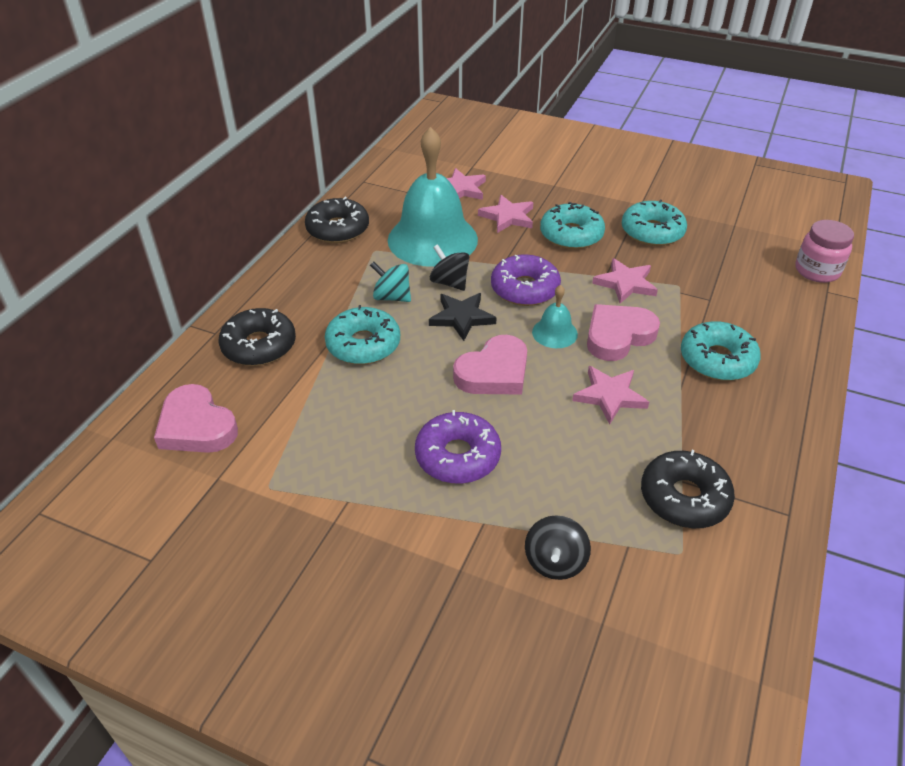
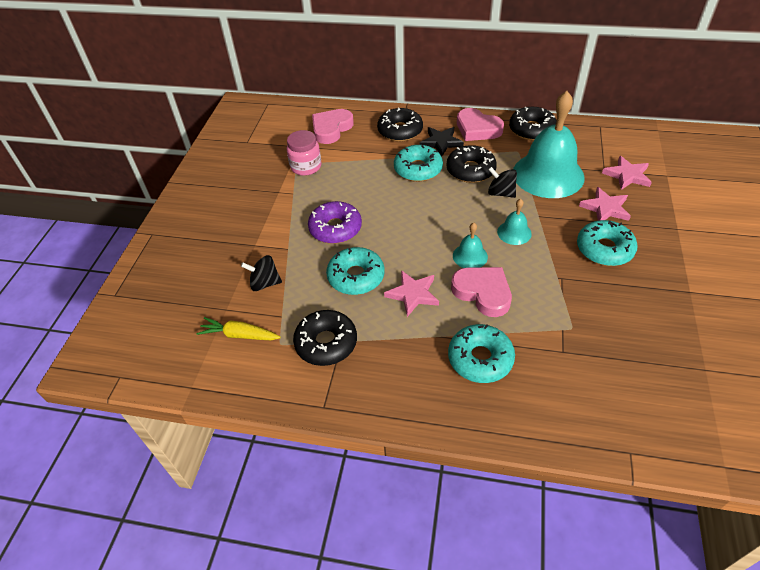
camera: 80 degrees right, 5 degrees up
turquoise spinning top [370,262,411,302] -> black donut [447,145,497,183]
black star [429,293,497,341] -> black star moved to [420,127,464,157]
black spinning top [430,244,469,291] -> black spinning top turned 90 degrees counterclockwise [488,167,517,198]
pink heart [453,335,527,395] -> pink heart moved to [457,108,504,141]
purple donut [491,254,561,306] -> turquoise bell [497,199,532,245]
pink star [592,258,658,303] -> none
turquoise donut [622,199,687,246] -> turquoise donut moved to [326,247,385,295]
pink jar [795,220,854,283] -> pink jar moved to [287,130,321,176]
none -> yellow carrot [196,317,281,340]

